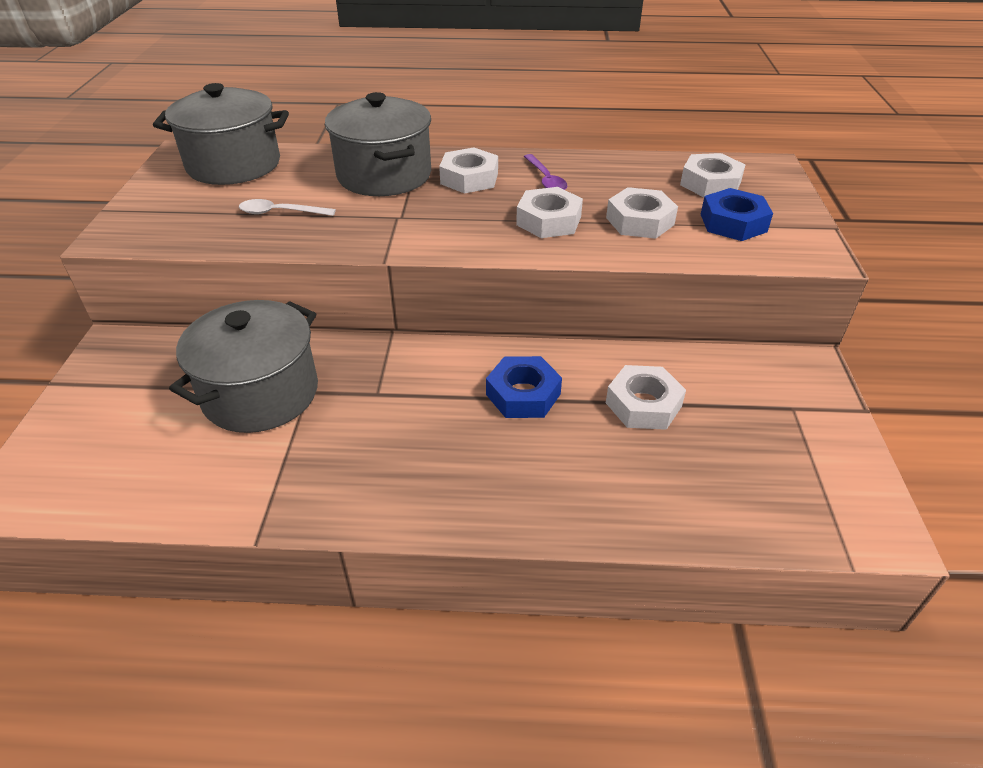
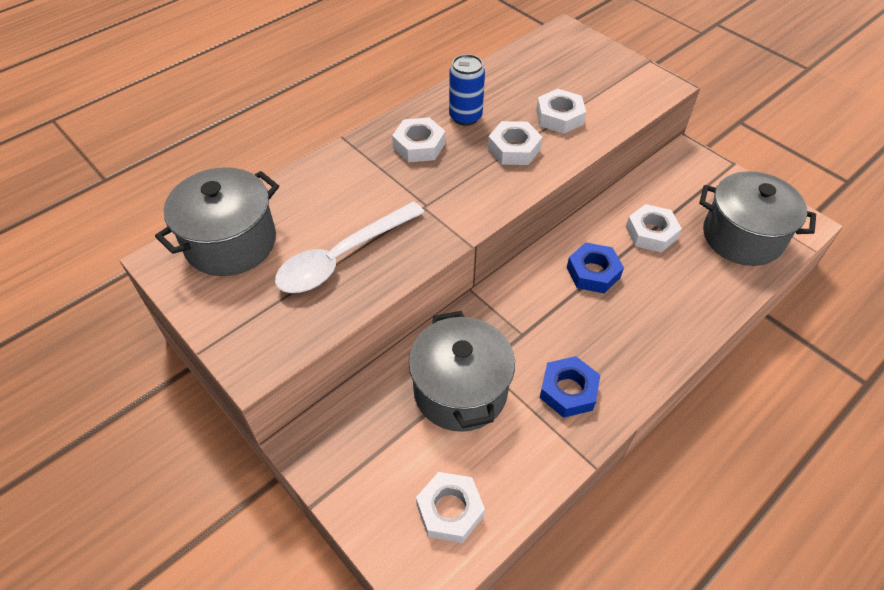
camera: 45 degrees left, 10 degrees up
white spoon [239,199,336,216] -> white spoon [275,201,425,293], size x1.99
grey pot [325,92,431,196] -> grey pot moved to [699,171,816,266]
purple spoon [524,154,567,190] -> blue can [449,54,485,126]
white nut [680,153,745,197] -> white nut moved to [416,472,485,543]
blue nut [700,188,773,241] -> blue nut moved to [540,356,600,418]

